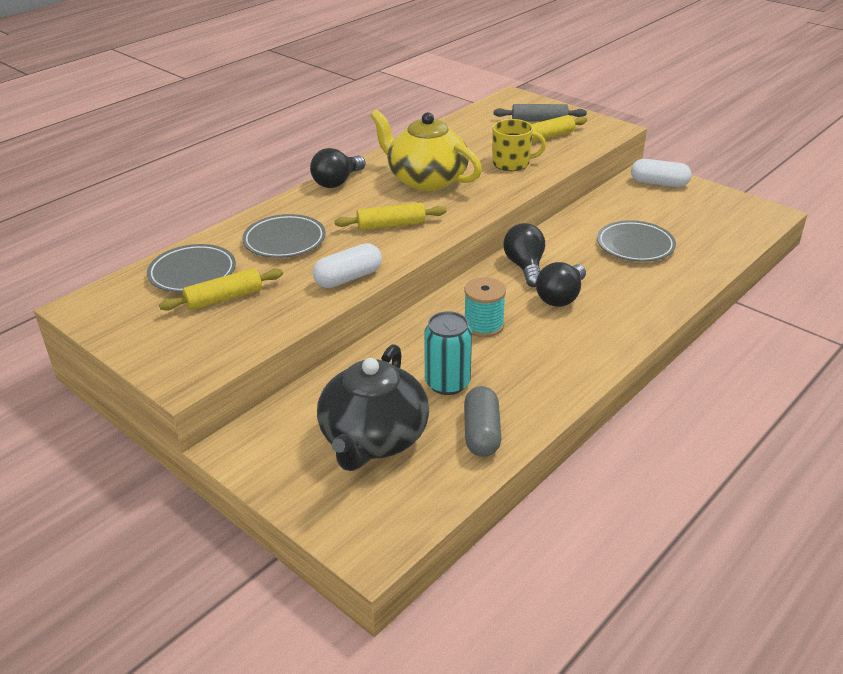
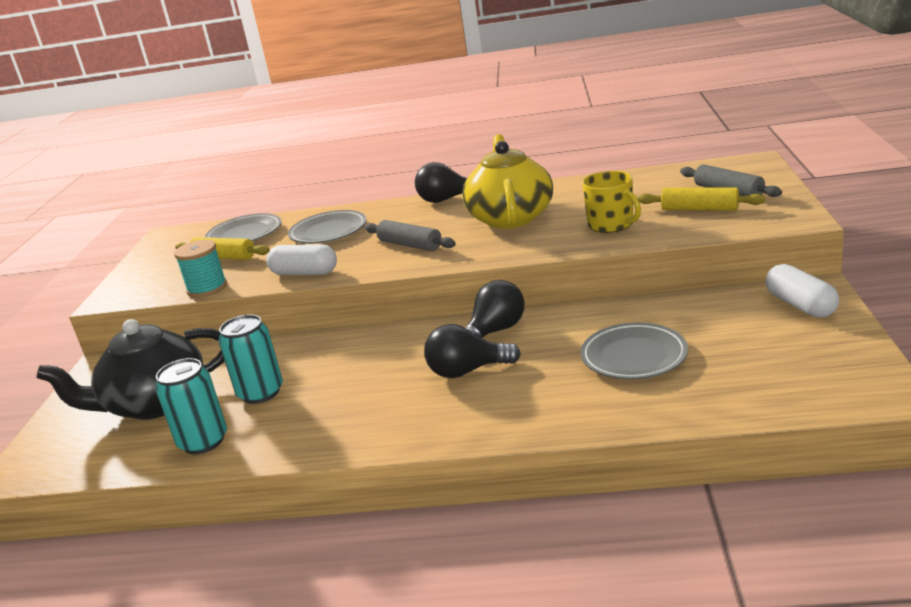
camera: 55 degrees right, 10 degrees down
yellow rolling pin [335,202,447,230] -> grey rolling pin [365,220,456,251]
turquoise spool [464,277,506,337] -> turquoise spool moved to [174,240,227,298]
grey capsule [464,386,502,457] -> turquoise can [156,358,227,454]

